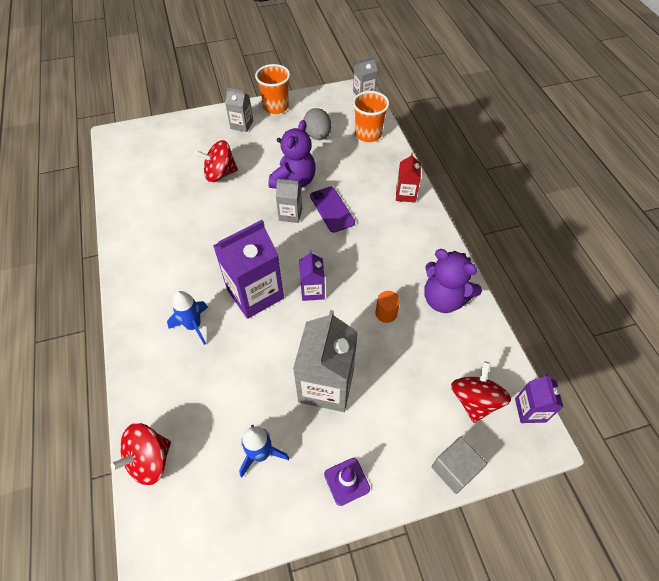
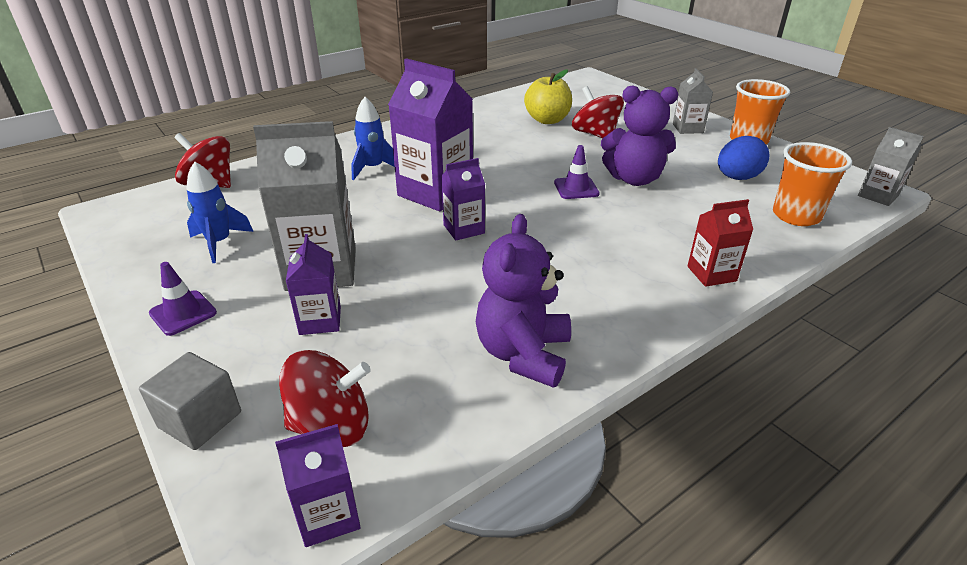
camera: 70 degrees right, 20 degrees down
grey carton [276,179,302,223] -> purple traffic cone [554,145,599,199]
grey egg [303,108,331,140] -> blue egg [718,136,770,180]
purple phone [310,186,355,233] -> none
orange cylinder [376,291,400,323] -> none
none -> purple carton [286,234,341,335]
none -> yellow apple [524,69,572,124]

